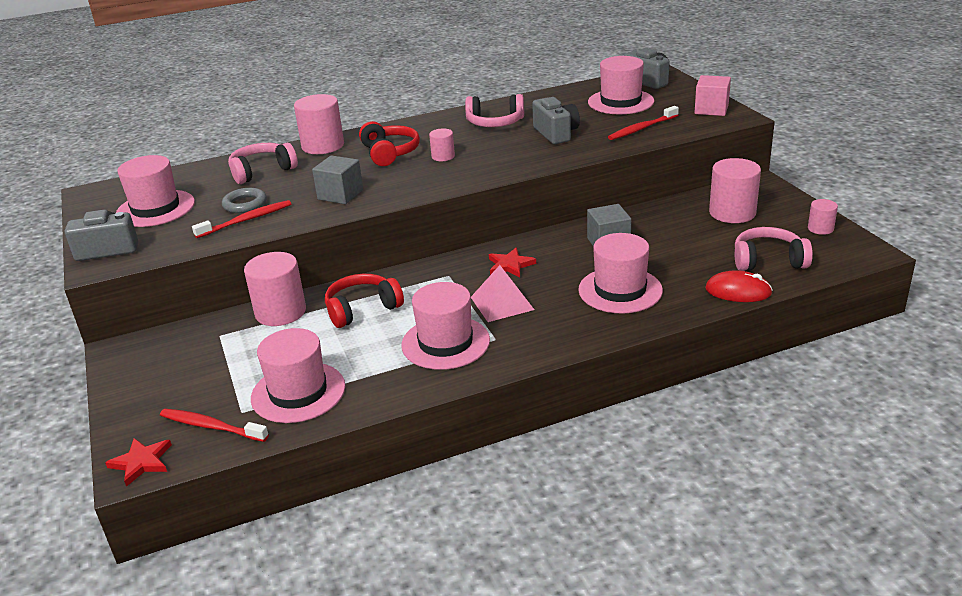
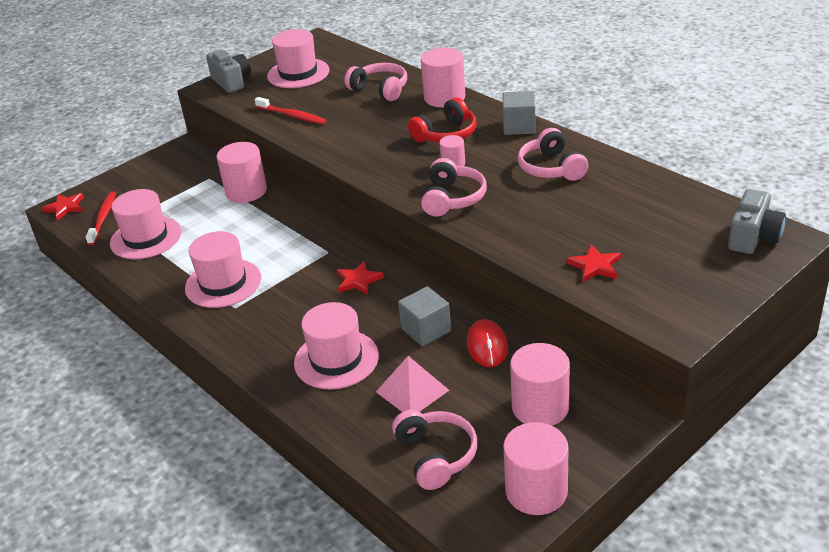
camera: 70 degrees right, 5 degrees up
grey ring [222,188,267,213] -> none
grey cube [312,155,363,204] -> grey cube moved to [503,91,536,135]
red headphones [325,274,404,328] -> none
pink pyramid [471,265,534,322] -> pink pyramid moved to [376,356,449,412]
grey camera [532,97,580,144] -> none
pink hat [588,56,654,114] -> none
red toothbrush [608,106,679,140] -> red star [567,244,621,282]
pink cube [694,75,731,116] -> none
red mouse [705,270,773,302] -> red mouse moved to [467,319,508,367]
pink cylinder [808,199,838,235] -> pink cylinder [503,422,568,515], size x1.90
none -> pink headphones [421,158,487,217]

